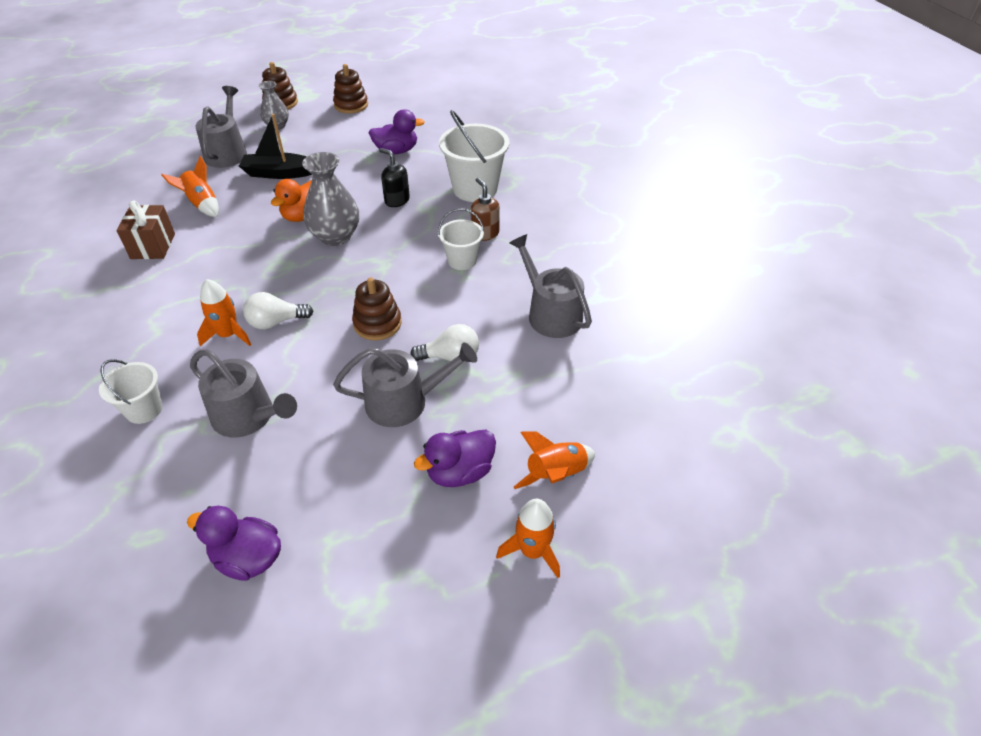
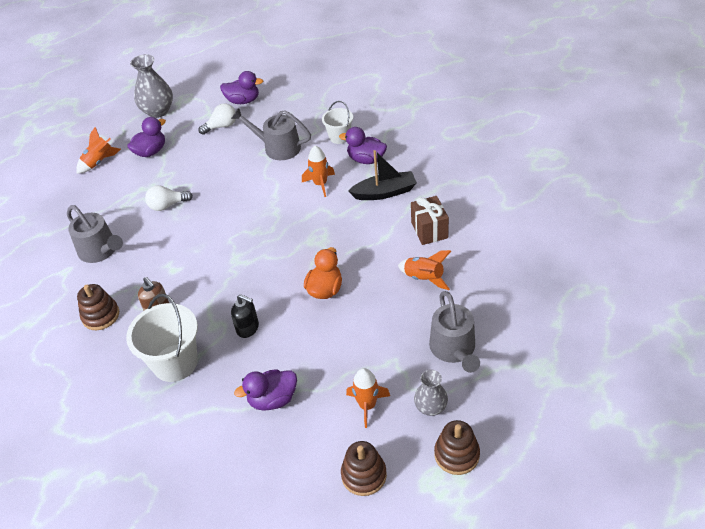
camera: 170 degrees right, 0 degrees up
black boat [239,114,312,179] -> black boat moved to [348,150,417,200]
white light bulb [243,292,313,329] -> white light bulb moved to [199,103,236,135]
grey vase [302,152,359,246] -> grey vase moved to [130,54,173,118]
grey watering can [333,342,477,427] -> none
brown stacking toy [352,277,402,340] -> brown stacking toy moved to [77,284,119,330]
white bucket [438,208,484,270] -> none
orange rocket [496,499,560,578] -> orange rocket moved to [346,368,390,428]
none -> purple duck [339,127,387,164]

